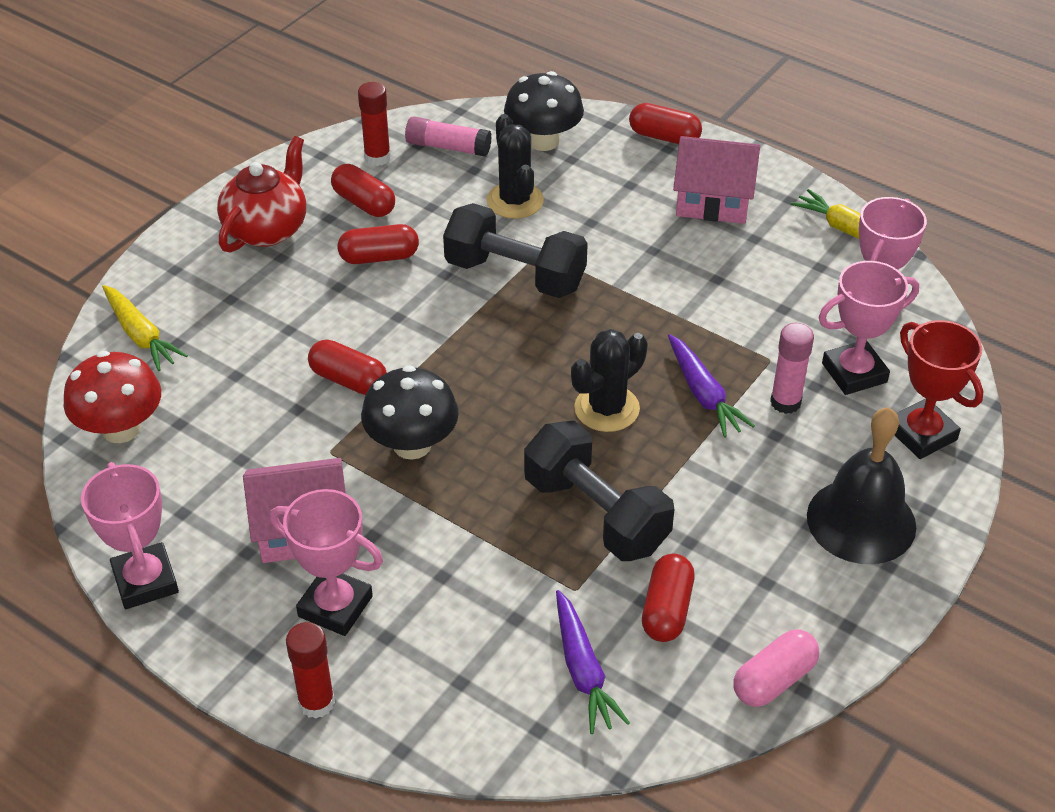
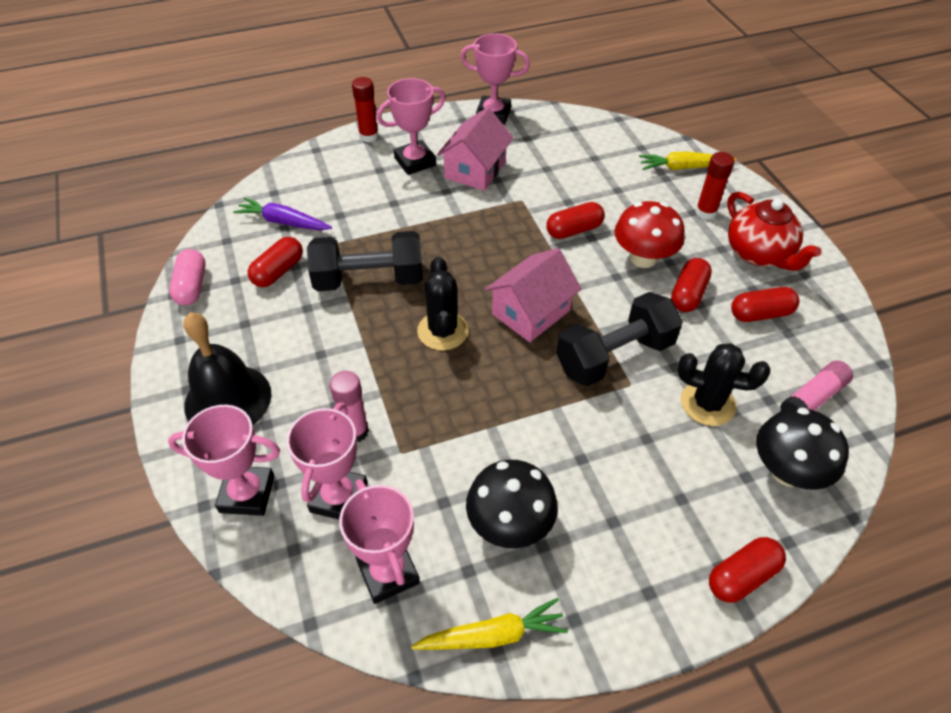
camera: 125 degrees right, 5 degrees up
red mushroom [64,351,161,443] -> red mushroom moved to [614,201,685,268]
red glue stick [358,82,391,166] -> red glue stick moved to [695,152,735,220]
black mushroom [361,365,459,460] -> black mushroom moved to [466,460,558,548]
red capsule [642,554,694,642] -> red capsule turned 75 degrees clockwise [248,237,303,287]
purple carrot [668,334,755,438] -> none
pink house [673,136,760,224] -> pink house moved to [485,248,582,342]
red trophy [895,320,984,459] -> pink trophy [168,405,280,516]

